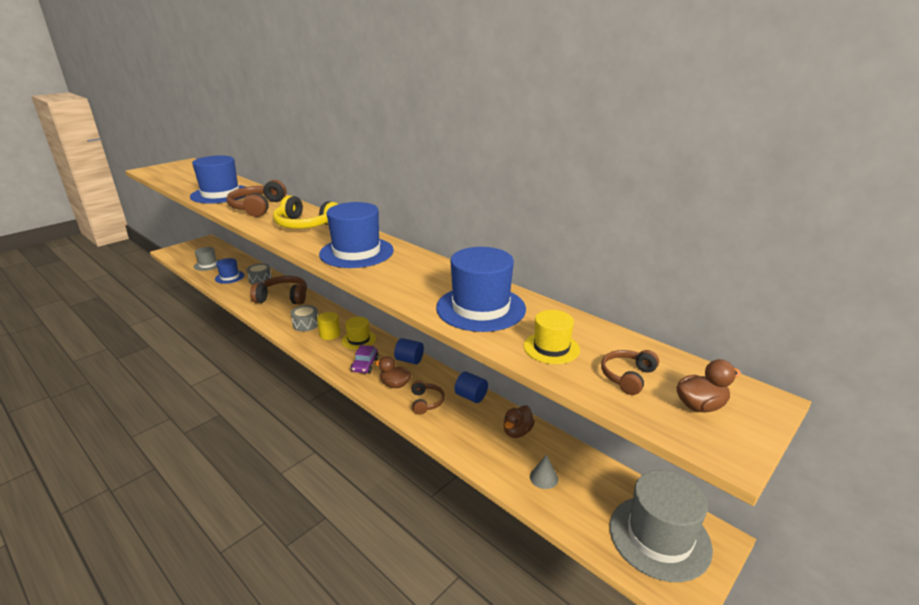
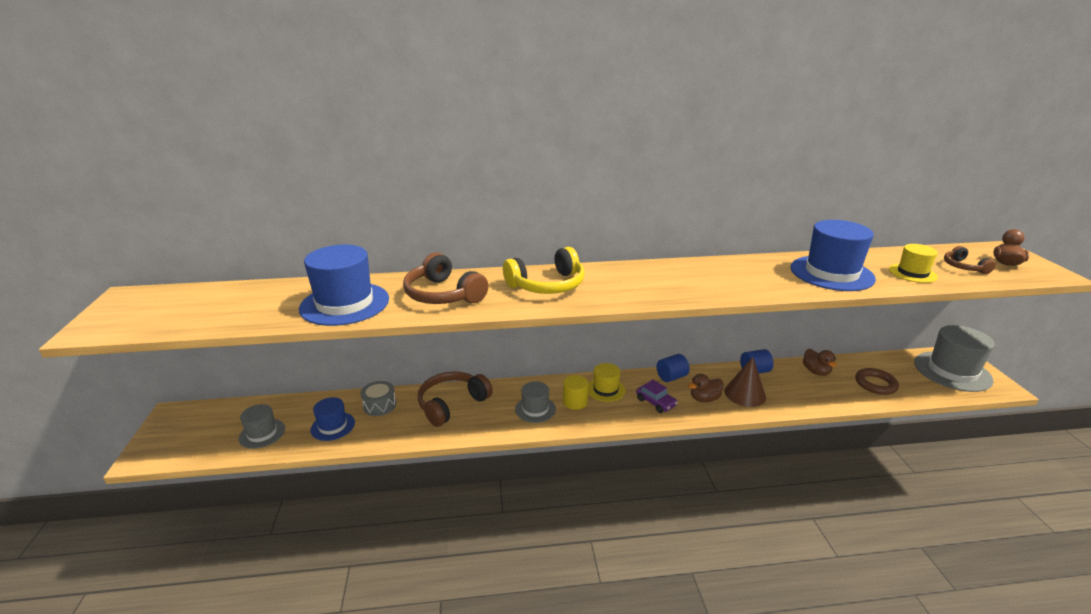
camera: 50 degrees left, 0 degrees up
grey drum [291,305,318,332] -> grey hat [515,381,556,423]
blue hat [319,202,394,268] -> none
brown headphones [411,381,445,415] -> brown cone [724,357,766,407]
grey cone [530,454,558,489] -> brown ring [855,368,899,395]

